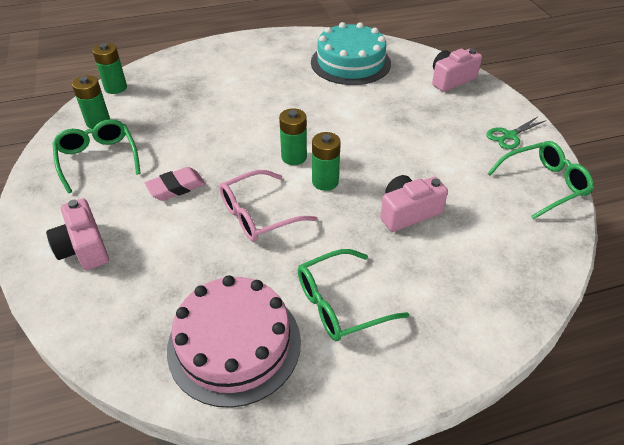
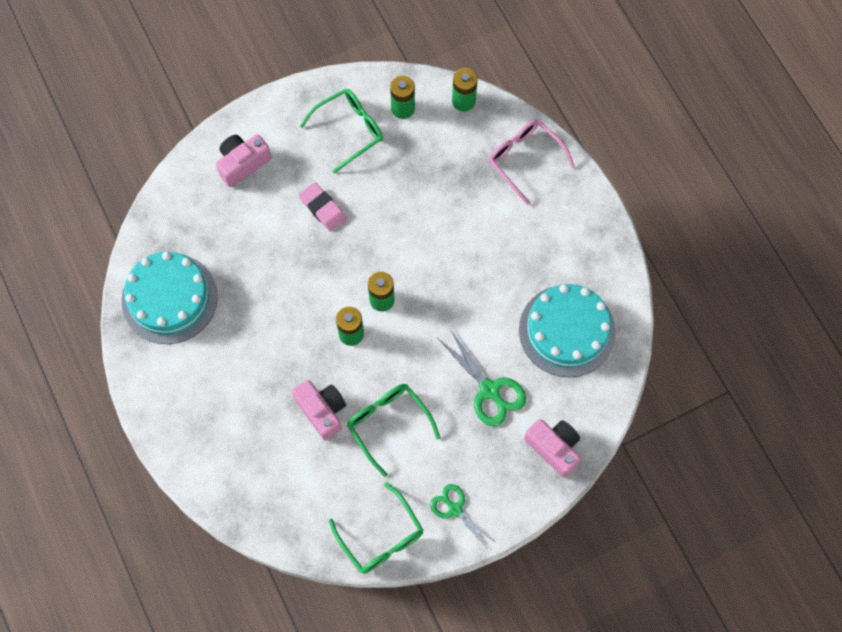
camera: 80 degrees right, 25 degrees up
pink cake [167,275,301,408] -> turquoise cake [121,252,218,344]
pink glasses [219,170,317,242] -> pink glasses moved to [489,119,575,205]
green glasses [298,249,409,341] -> green glasses moved to [347,384,441,477]
none -> green scissors [438,329,526,426]

